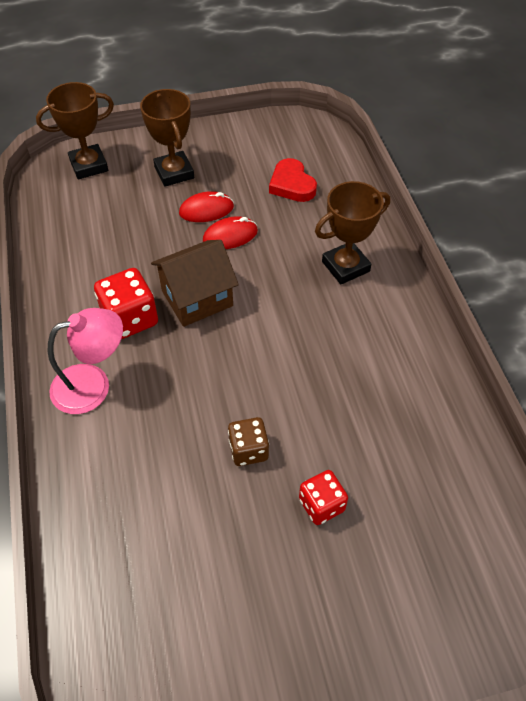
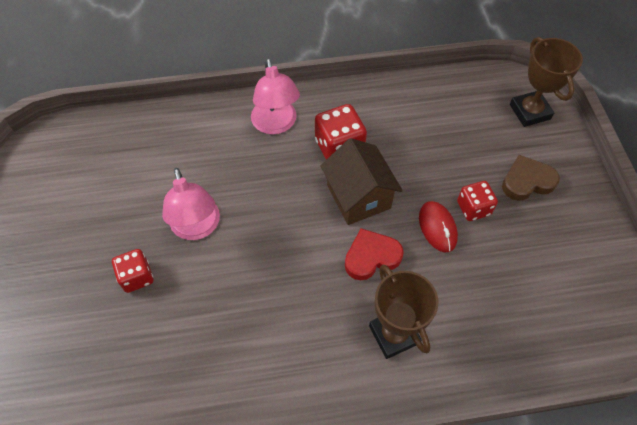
camera: 95 degrees right, 5 degrees up
brown trophy [140,89,194,187] -> brown heart [502,155,560,201]
red mouse [179,191,234,222] -> red dice [457,181,498,221]
brown dice [228,417,269,466] -> pink lamp [162,168,220,240]
red heart [269,158,317,202] -> red heart moved to [345,228,404,280]

